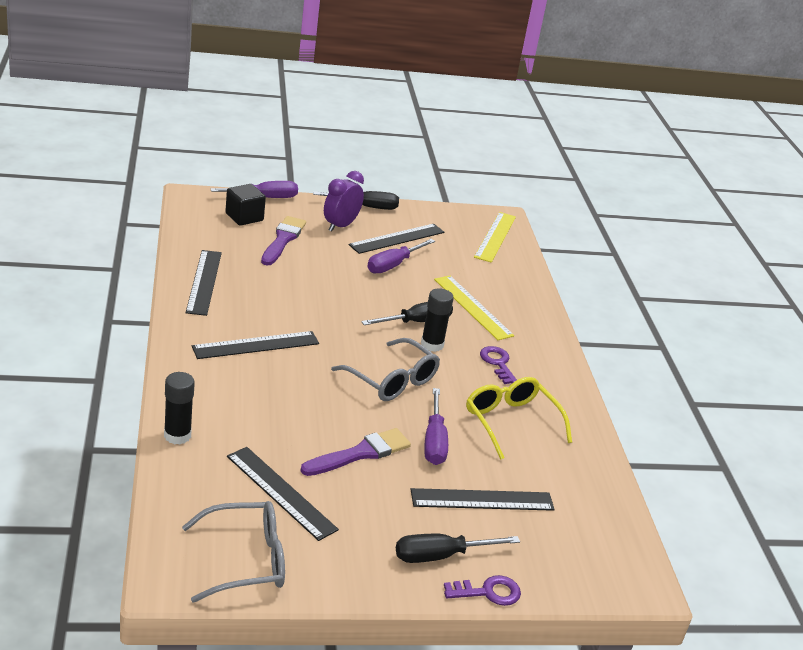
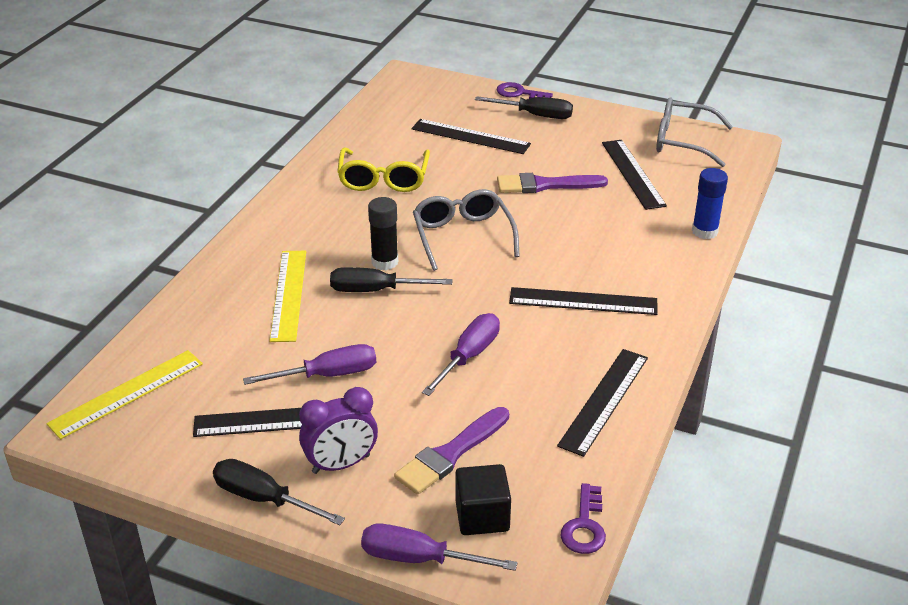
camera: 145 degrees left, 5 degrees up
black glue stick [164,372,195,445] -> blue glue stick [692,168,728,239]
purple screwdriver [424,388,448,465] -> purple screwdriver moved to [422,313,500,396]
purple key [480,346,517,384] -> purple key moved to [560,483,606,554]

